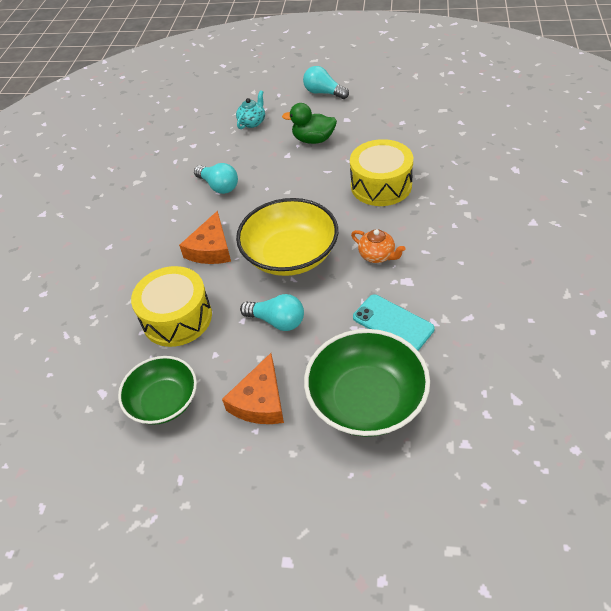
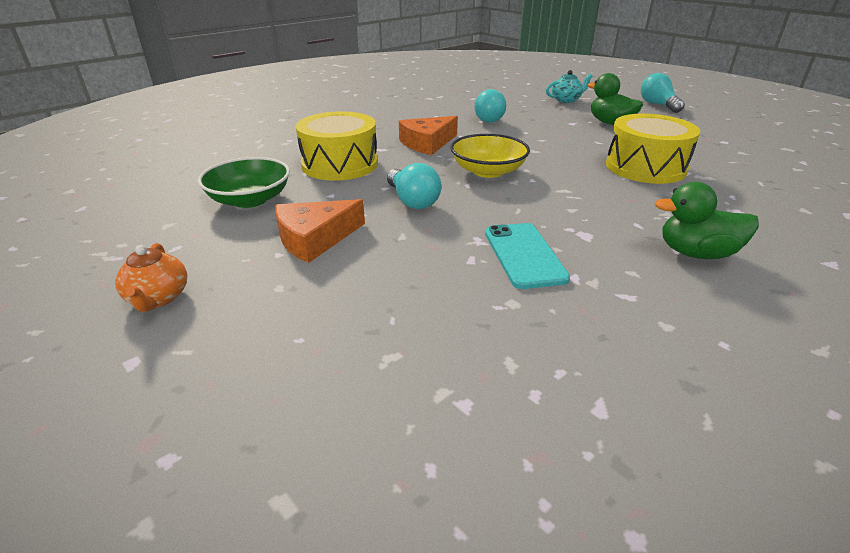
camera: 35 degrees right, 15 degrees down
yellow bowl [236,198,338,276] -> yellow bowl [450,134,530,178], size x0.66
green bowl [304,329,430,437] -> none
orange teapot [351,229,406,263] -> orange teapot moved to [115,243,187,312]
none -> green duck [655,182,759,259]

